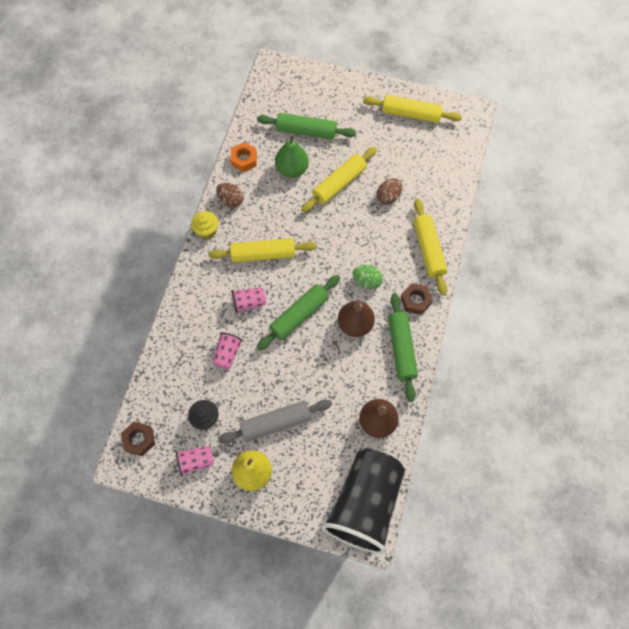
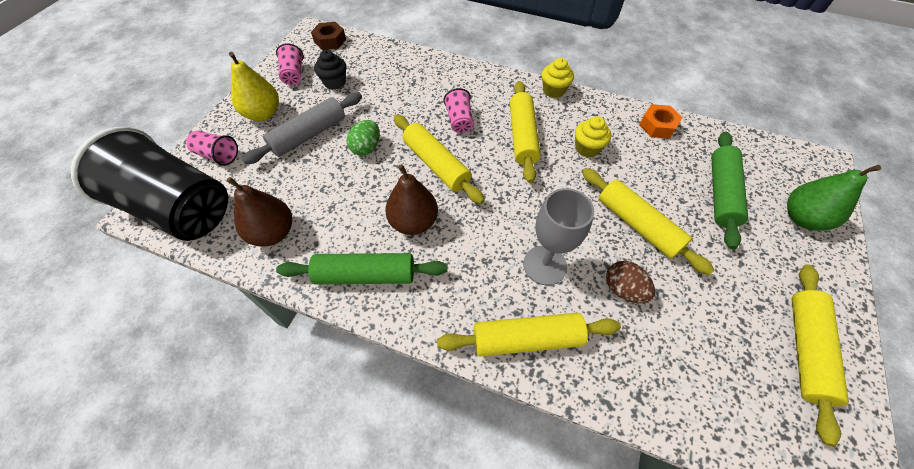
camera: 95 degrees right, 10 degrees down
pink cup [212,332,243,369] -> pink cup moved to [186,131,238,166]
brown egg [216,183,244,208] -> none
grey rolling pin [218,399,332,444] -> grey rolling pin turned 60 degrees clockwise [242,92,362,164]
green rolling pin [257,275,340,351] -> yellow rolling pin [394,115,485,204]
green pear [275,135,309,178] -> green pear moved to [787,165,881,230]
green egg [352,265,383,289] -> green egg moved to [347,120,380,156]
brown nut [401,283,433,315] -> none
none -> grey goblet [523,188,594,285]
none -> yellow cupcake [575,116,611,158]

